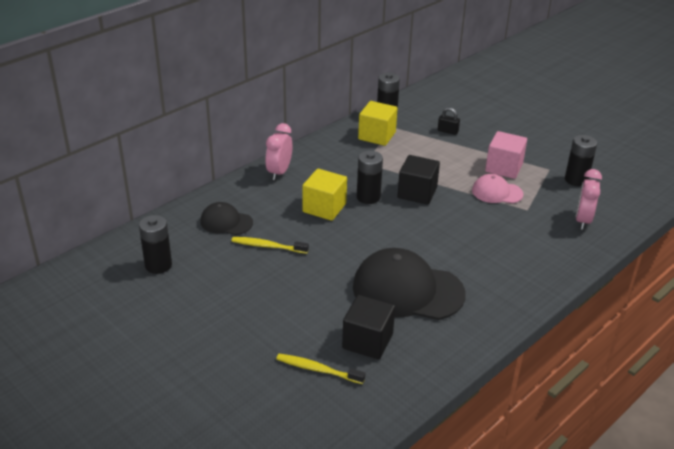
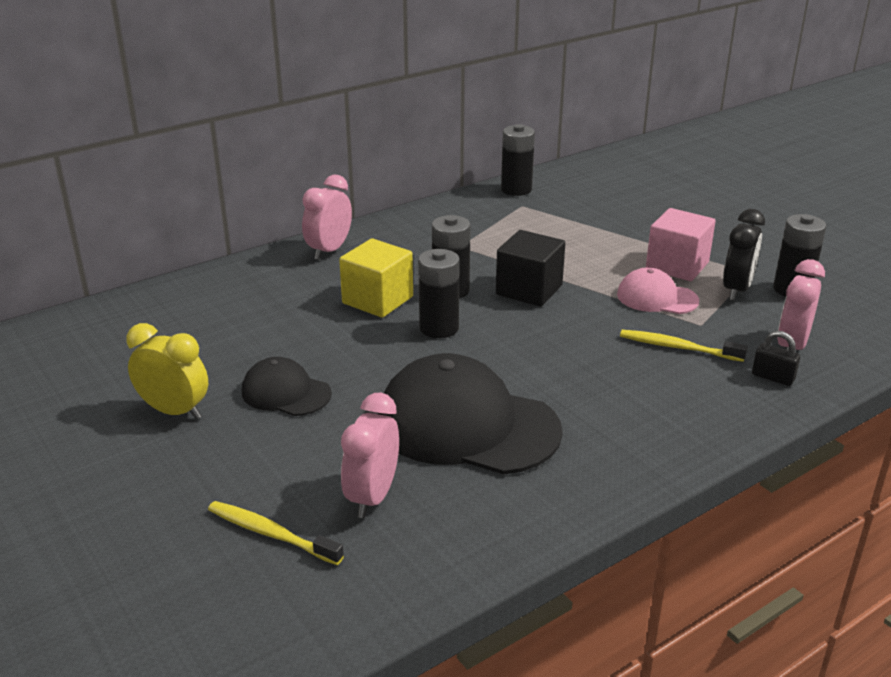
camera: 10 degrees right, 5 degrees down
black battery [139,215,172,274] -> black battery moved to [418,249,460,338]
black cap [200,202,253,235] -> black cap moved to [242,357,332,416]
yellow toothbrush [232,237,309,254] -> yellow toothbrush moved to [620,330,747,362]
black cube [342,295,395,359] -> pink clock [341,393,399,518]
yellow cube [358,101,398,146] -> none
black padlock [438,107,460,135] -> black padlock moved to [752,331,800,386]
none -> yellow clock [126,323,208,419]
none -> black clock [723,209,765,301]

